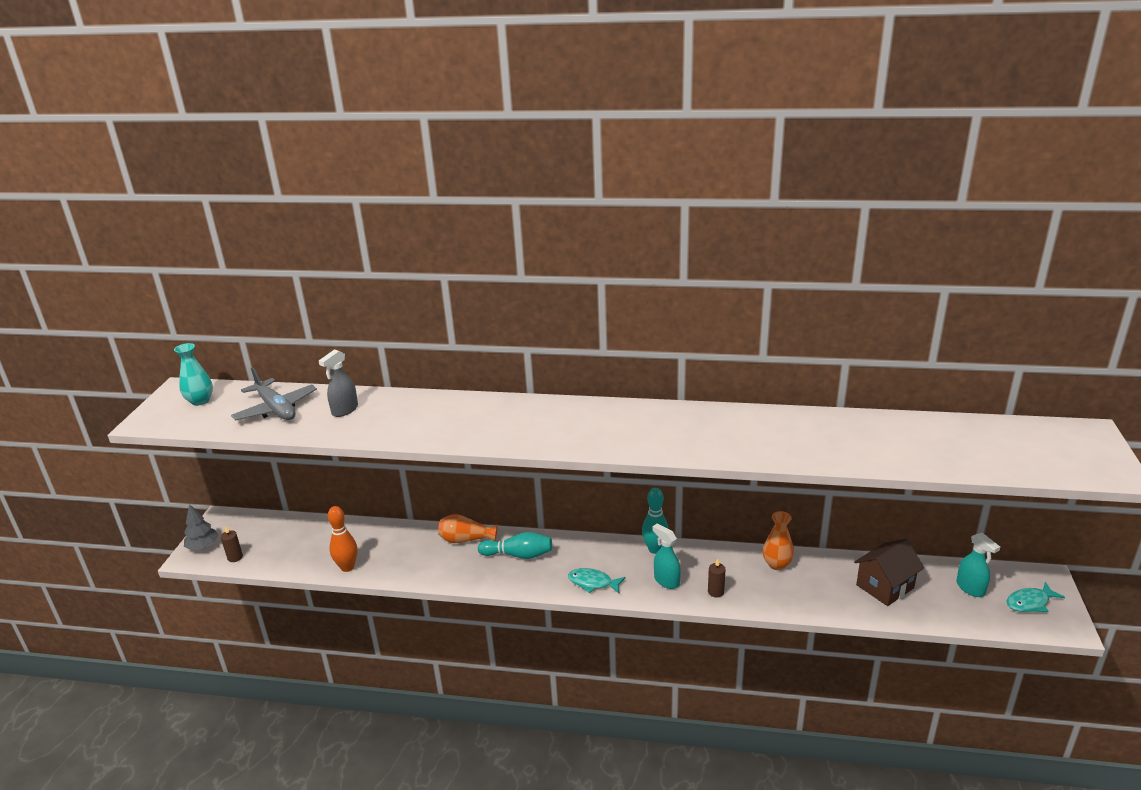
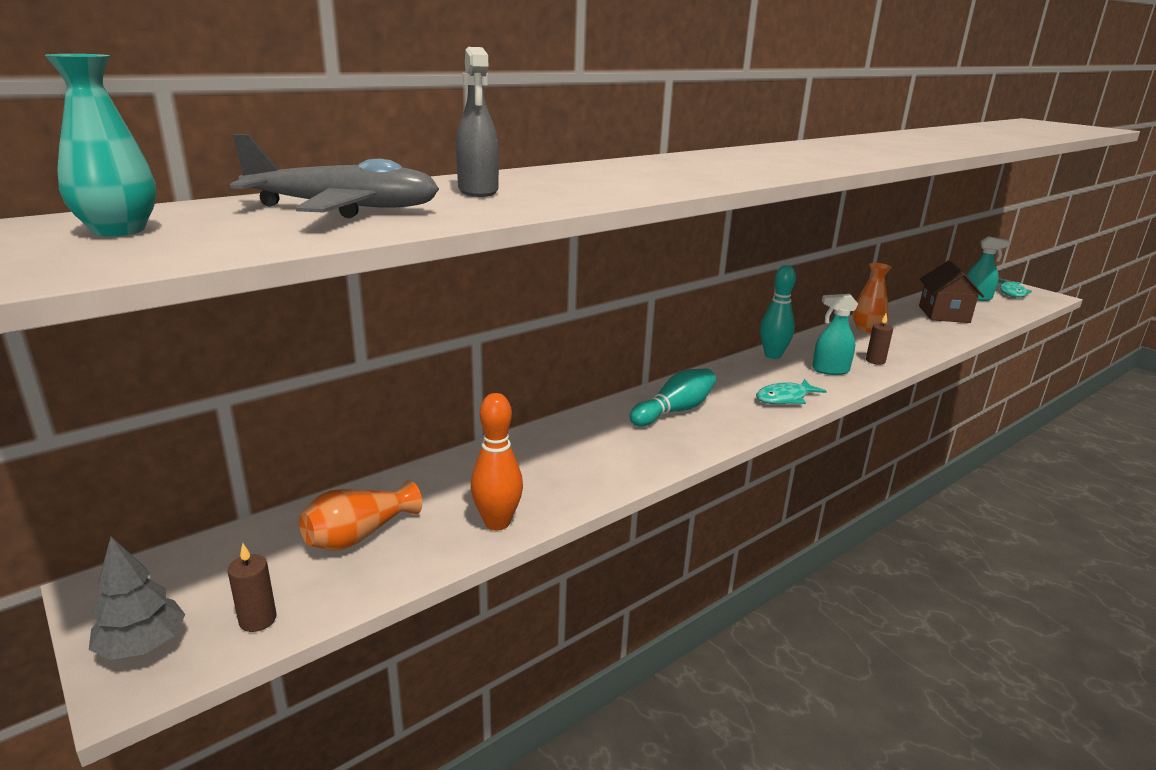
camera: 50 degrees left, 5 degrees down
orange vase [438,514,498,543] -> orange vase moved to [299,480,422,551]

